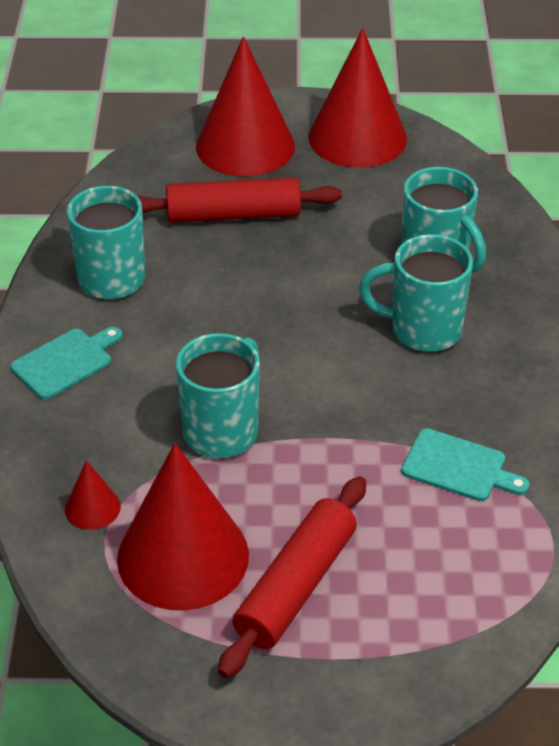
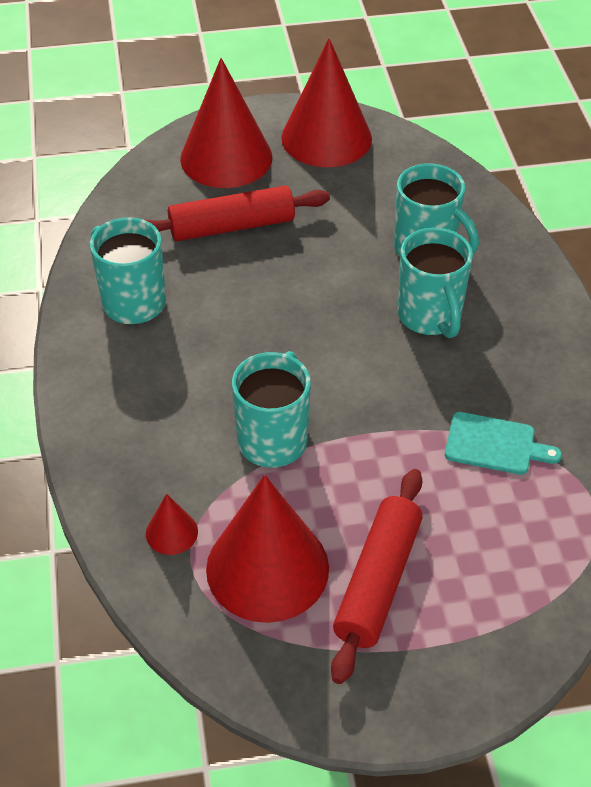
camera: 10 degrees left, 5 degrees up
turquoise cutting board [11,327,122,399] -> none
turquoise mug [359,234,473,352] -> turquoise mug turned 105 degrees counterclockwise [398,228,473,338]

